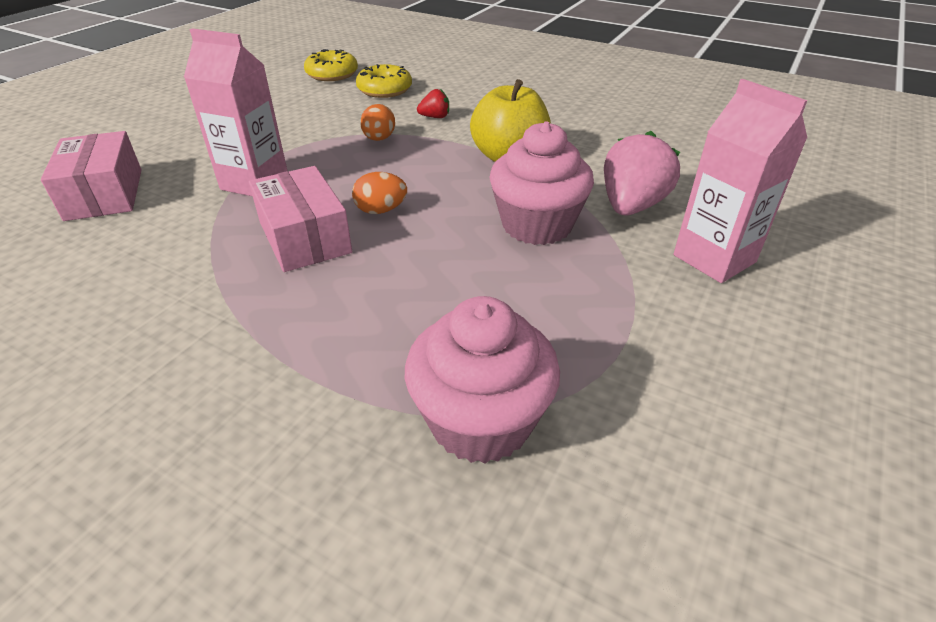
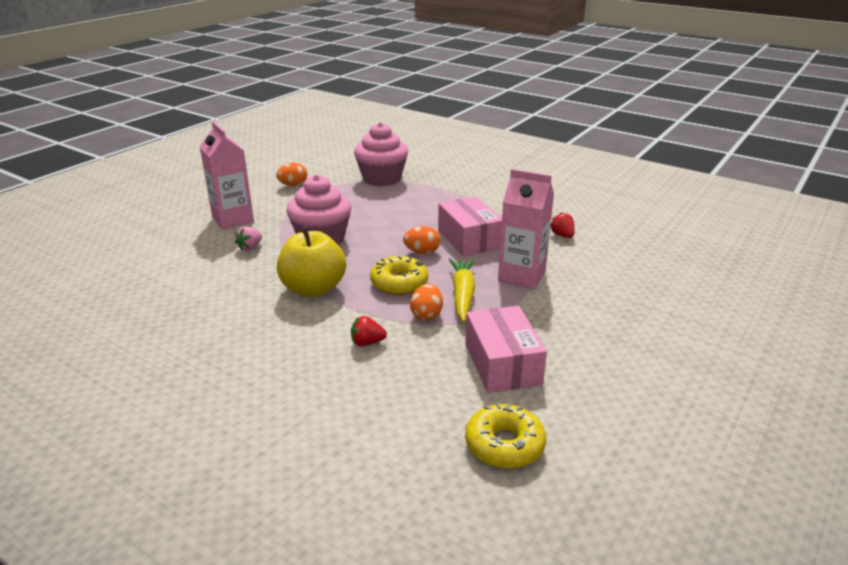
camera: 175 degrees left, 10 degrees down
pink box [41,131,142,221] -> pink box moved to [465,306,547,393]
yellow donut [356,64,412,98] -> yellow donut moved to [370,256,428,295]
pink strawberry [604,131,681,216] -> pink strawberry [235,226,262,251], size x0.49
none -> orange egg [276,163,307,186]
none -> yellow carrot [449,259,475,322]
none -> red strawberry [550,212,574,238]

